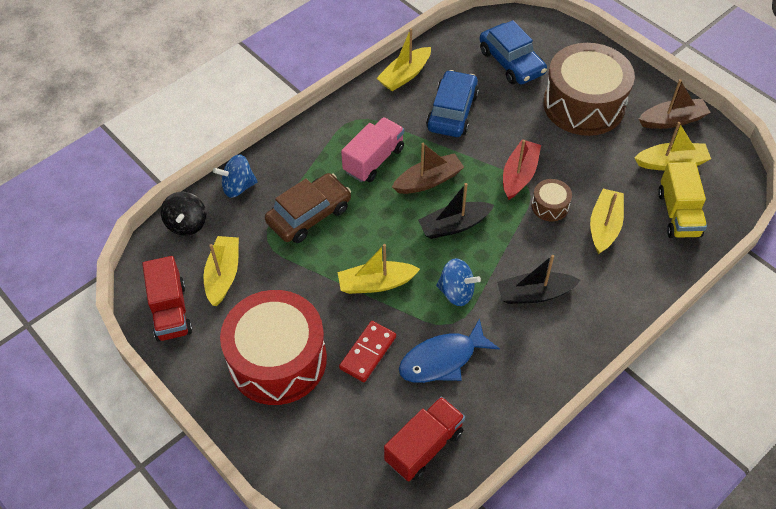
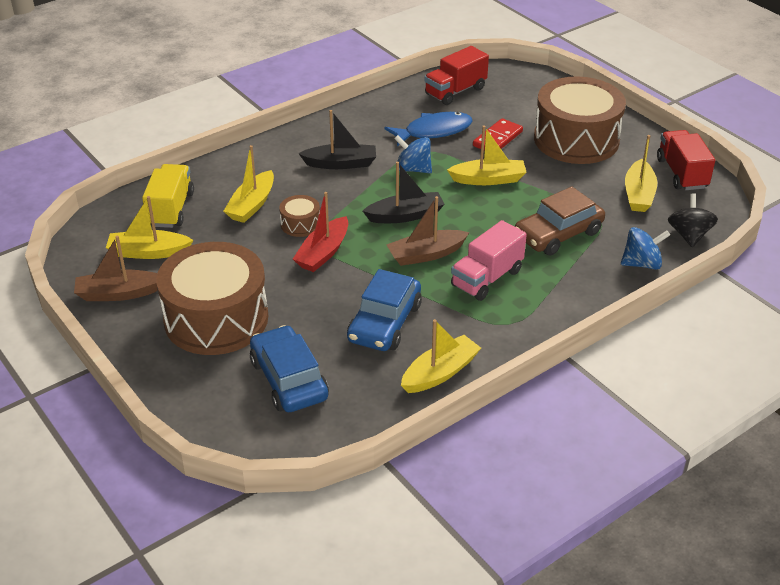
camera: 175 degrees left, 15 degrees down
red drum [220,290,327,405] -> brown drum [534,76,626,164]

